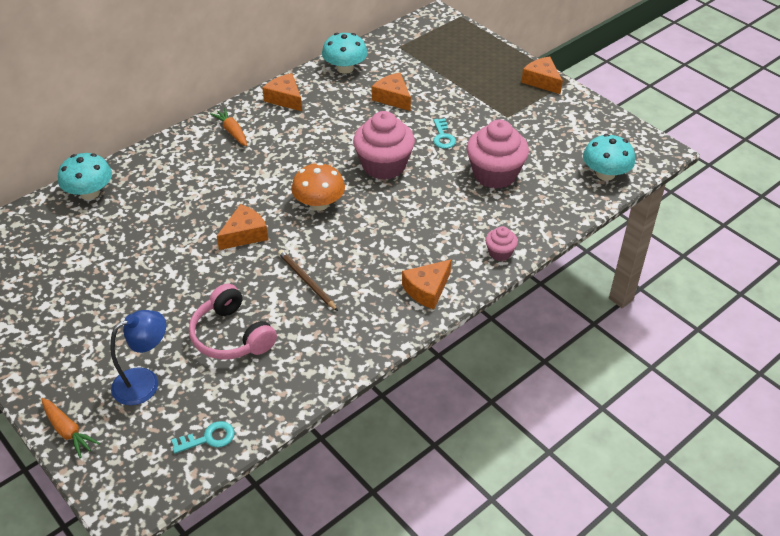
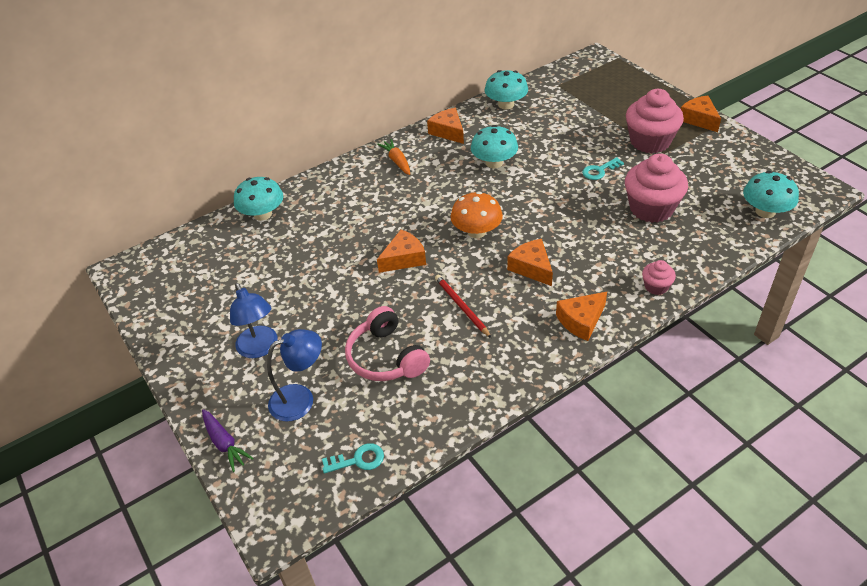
camera: 10 degrees right, 0 degrees up
orange carrot [41,398,100,458] -> purple carrot [202,409,253,472]
brown pencil [278,249,338,311] -> red pencil [435,275,491,338]
pink cupcake [353,111,415,180] -> pink cupcake moved to [626,89,684,153]
orange cheese [372,73,411,111] -> orange cheese moved to [507,239,553,286]
turquoise key [433,118,456,149] -> turquoise key turned 60 degrees clockwise [582,157,624,180]
none -> blue lamp [230,283,278,358]
none -> turquoise mushroom [471,125,518,168]

